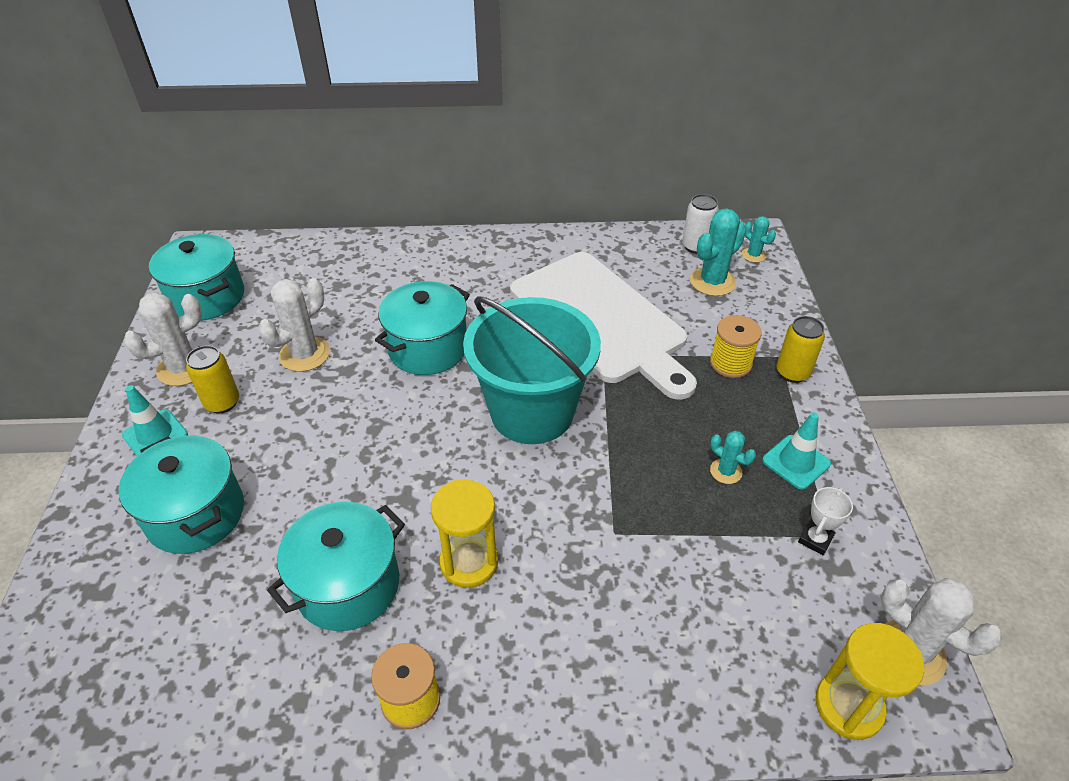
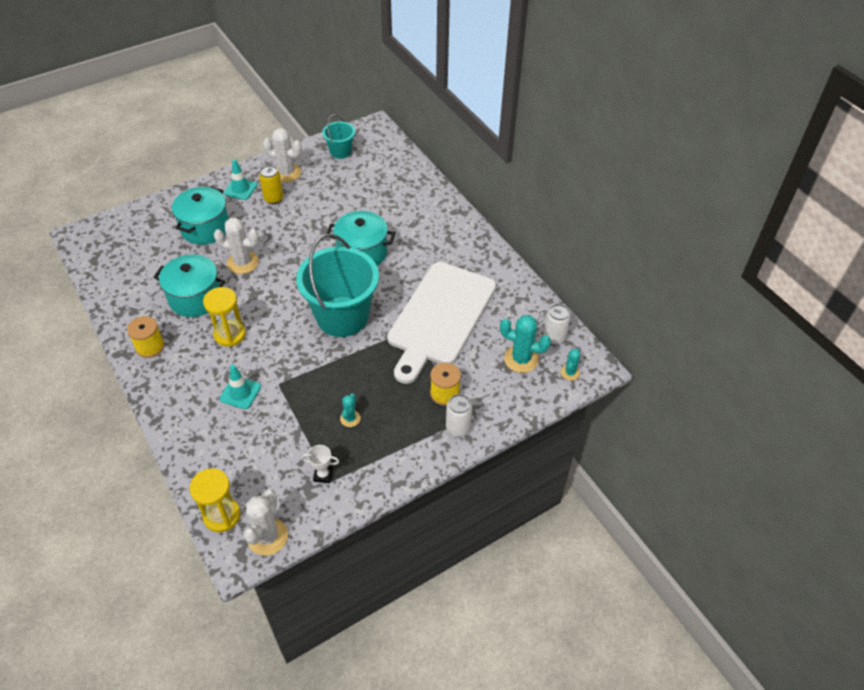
camera: 60 degrees right, 5 degrees up
turquoise pot [149,234,244,321] -> turquoise bucket [322,114,355,159]
white cactus [258,278,330,372] -> white cactus moved to [214,217,259,274]
turquoise traffic cone [762,413,831,490] -> turquoise traffic cone moved to [220,364,261,409]
yellow can [776,316,825,383] -> white can [446,394,472,437]

